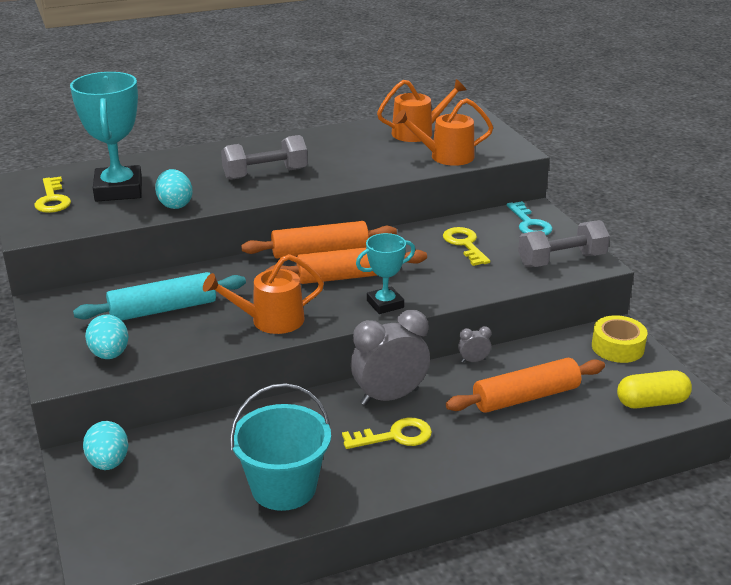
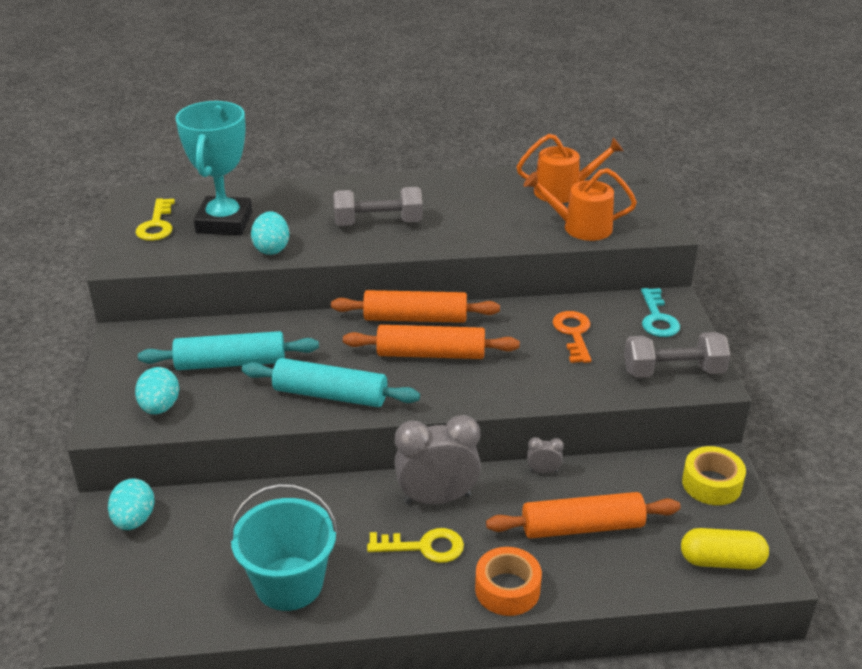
camera: 15 degrees right, 5 degrees up
orange watering can [203,254,324,334] -> turquoise rolling pin [242,358,420,407]
turquoise trophy [356,233,415,314] -> none
yellow key [443,227,490,266] -> orange key [553,311,591,363]
none -> orange tape [475,547,542,616]

